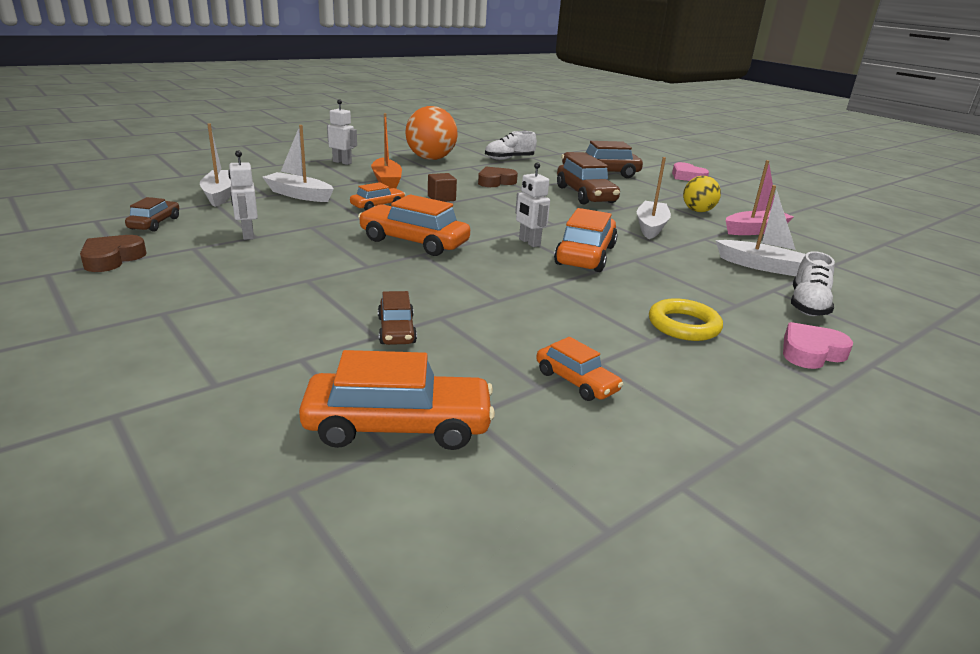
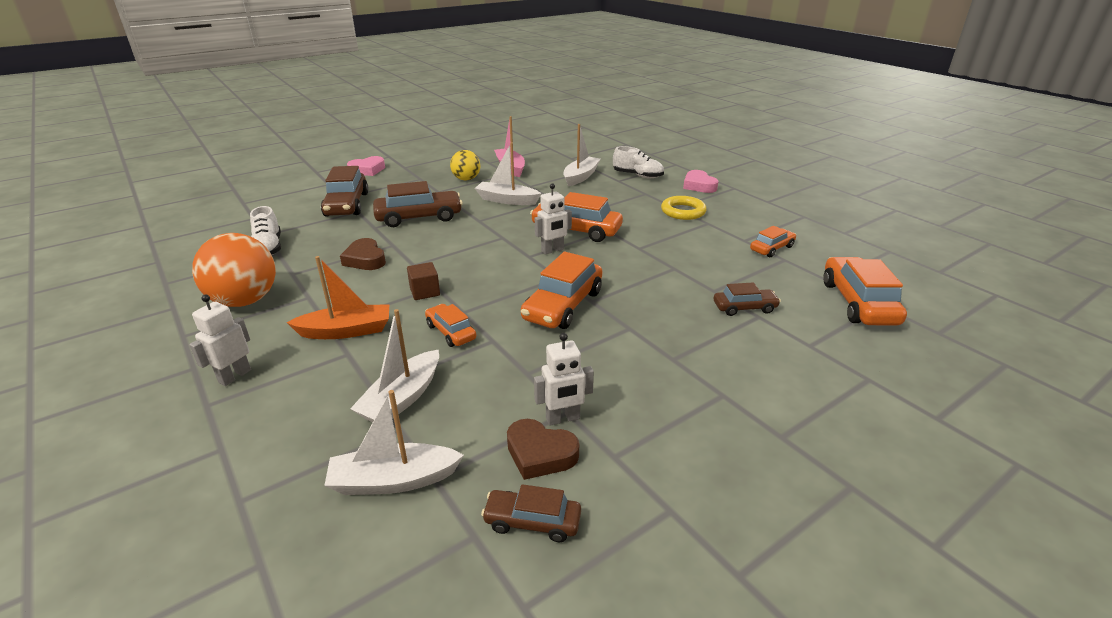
camera: 85 degrees left, 5 degrees up
brown heart [80,235,147,272] -> brown heart moved to [507,419,579,480]

